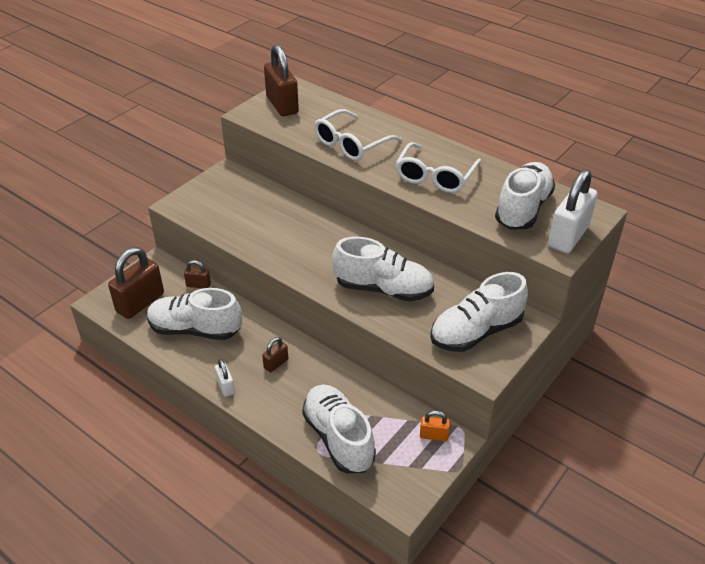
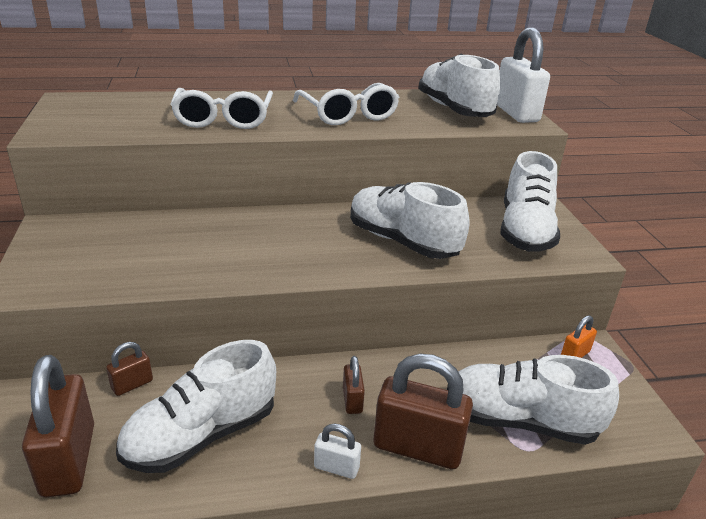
camera: 50 degrees left, 10 degrees down
brown padlock [264,44,299,116] -> brown padlock moved to [374,354,473,469]
white shoe [332,237,434,301] -> white shoe turned 105 degrees counterclockwise [350,182,470,259]

